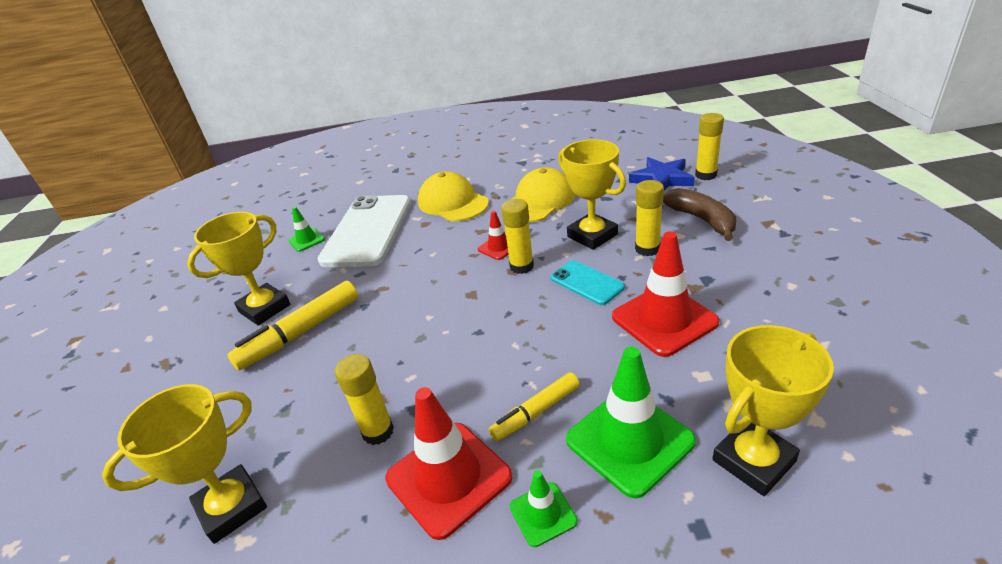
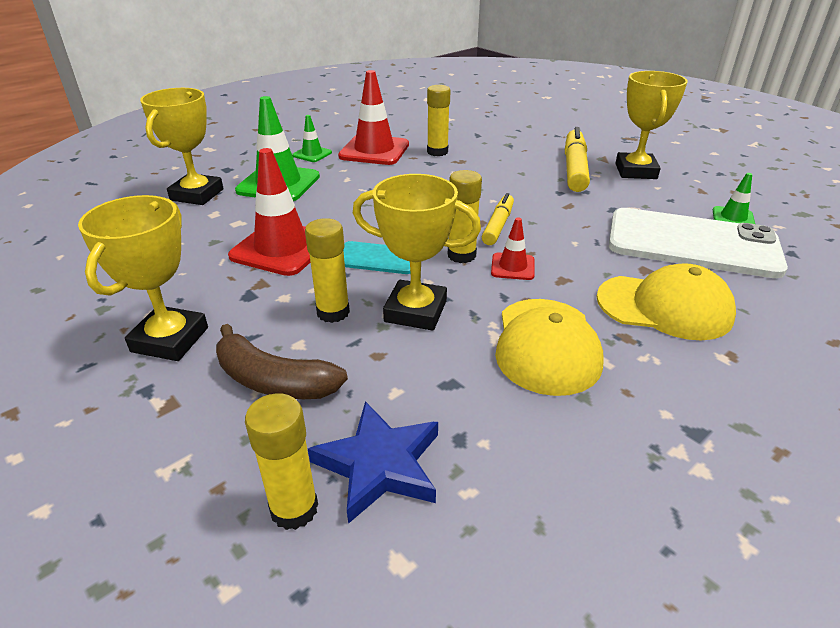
camera: 140 degrees right, 0 degrees up
yellow trophy [102,384,267,544] -> yellow trophy moved to [78,195,208,361]
white phone [317,195,411,267] -> white phone turned 45 degrees counterclockwise [609,208,788,278]
yellow marker [489,372,580,441] -> yellow marker moved to [482,193,514,245]

